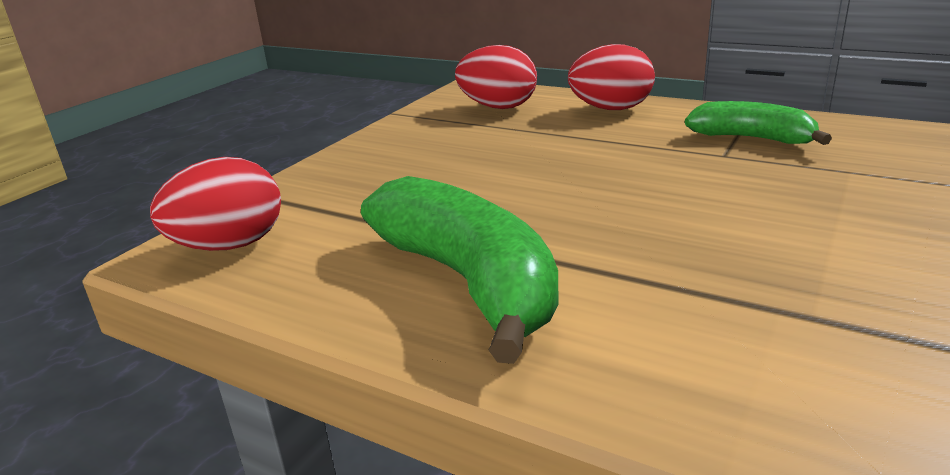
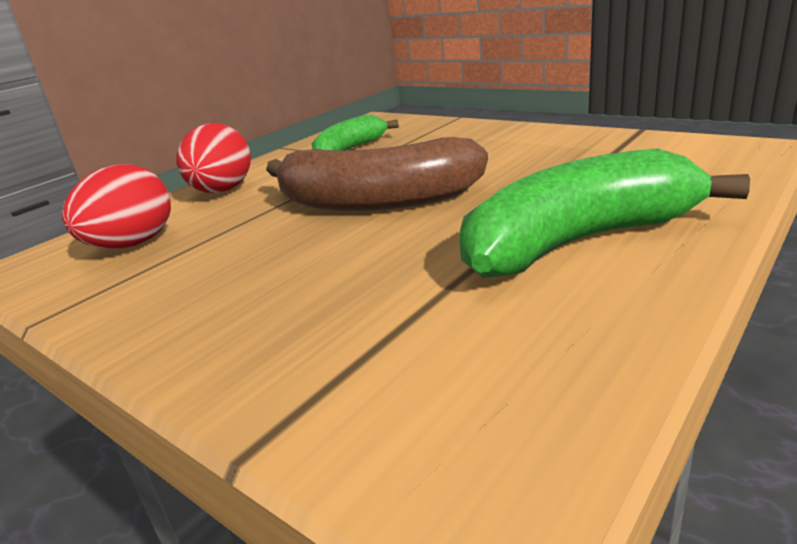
camera: 80 degrees left, 0 degrees up
red egg [150,157,281,251] -> none
none -> brown banana [266,137,488,211]

